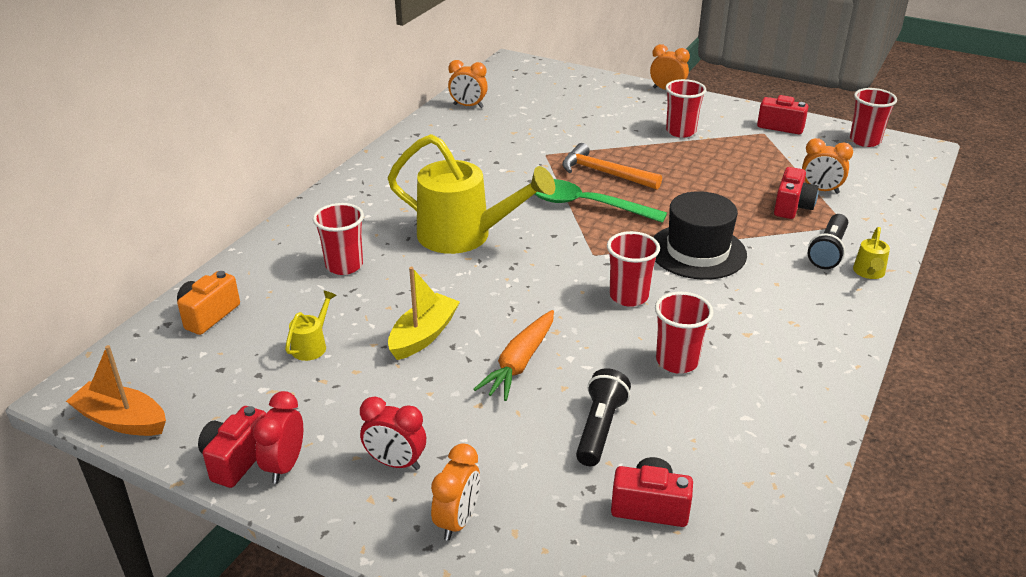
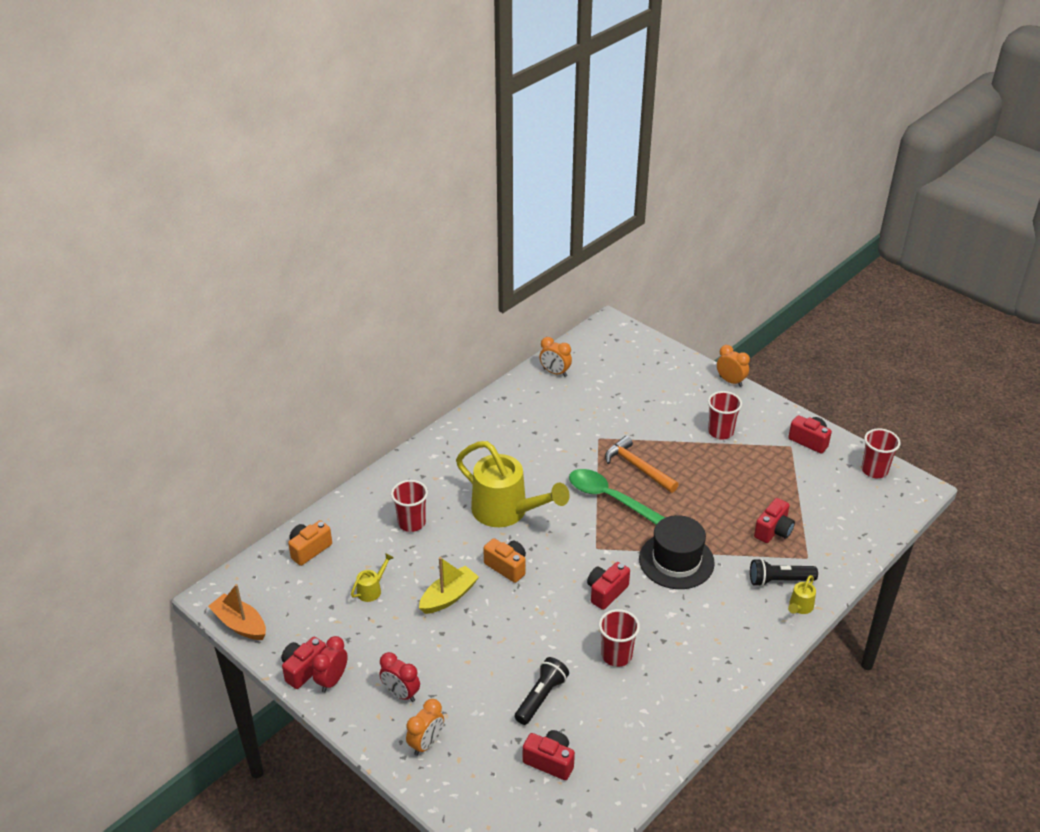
camera: 15 degrees right, 5 degrees up
orange carrot [473,310,554,401] -> none
red cup [607,231,660,307] -> red camera [587,562,630,610]
orange clock [802,138,853,194] -> none
black flashlight [808,214,848,269] -> black flashlight turned 45 degrees clockwise [750,558,818,587]
none -> orange camera [483,538,526,583]

